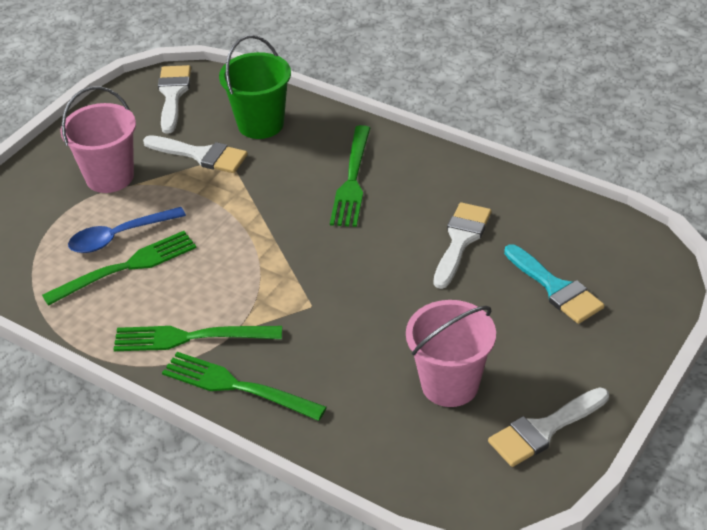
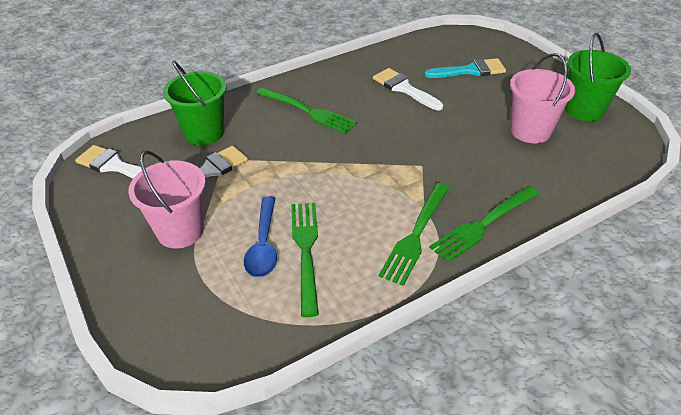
camera: 65 degrees left, 0 degrees up
white brush [488,388,609,467] -> green bucket [565,33,631,121]

